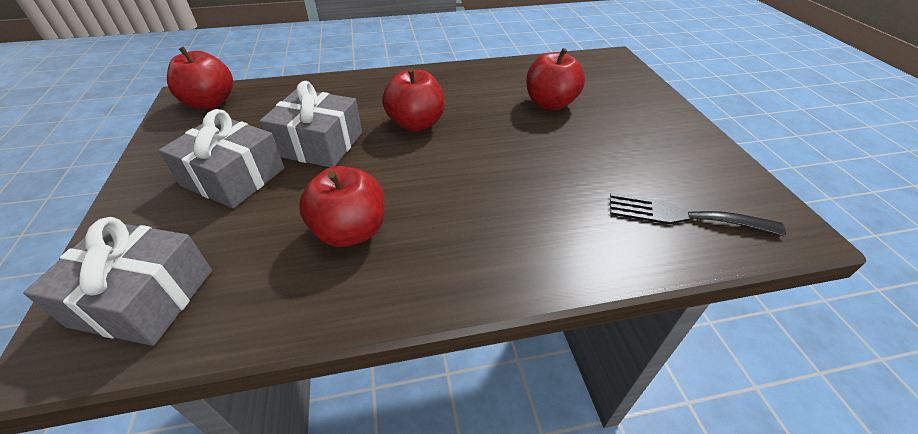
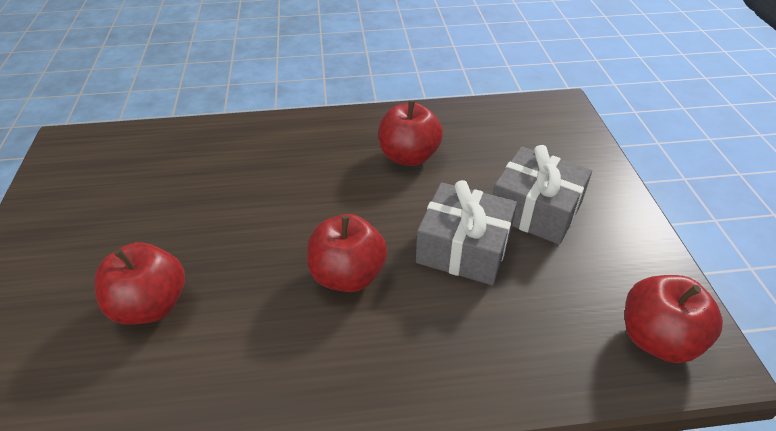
camera: 175 degrees left, 0 degrees up
grey gift [23,217,212,346] -> none
black fork [610,193,786,236] -> none

